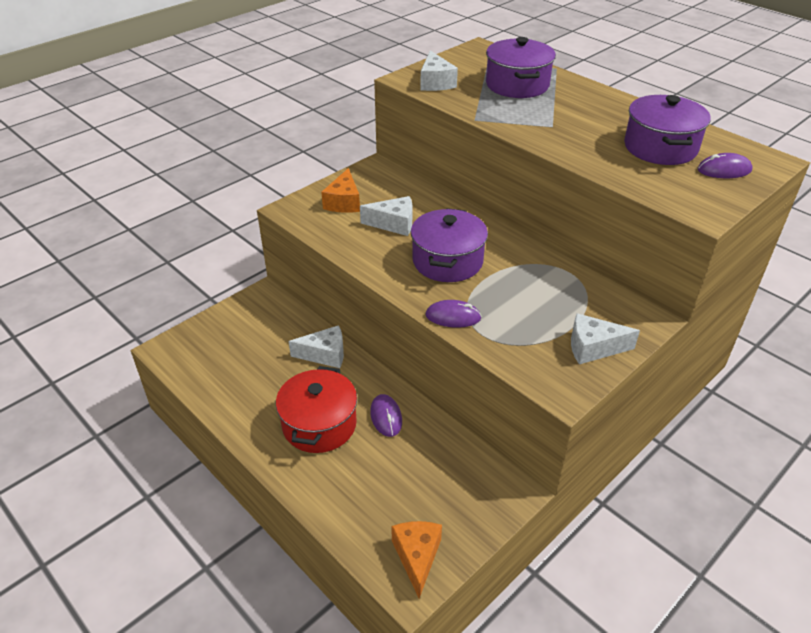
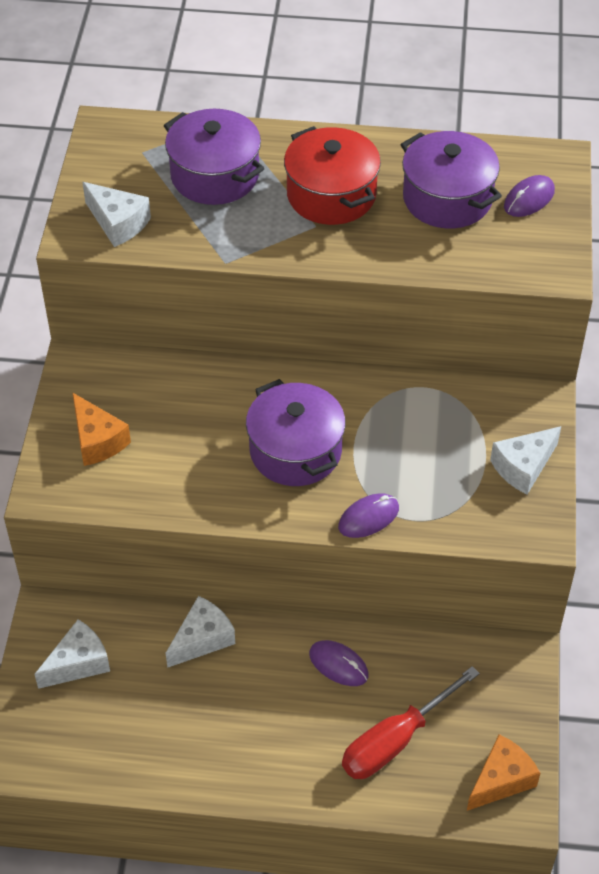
camera: 40 degrees left, 10 degrees up
red pot [276,366,357,453] -> red pot moved to [284,126,381,225]
white cheese [360,196,412,236] -> white cheese moved to [34,619,110,689]
orange cheese [391,521,442,598] -> orange cheese turned 90 degrees clockwise [467,734,540,811]
none -> red screwdriver [342,666,480,779]

